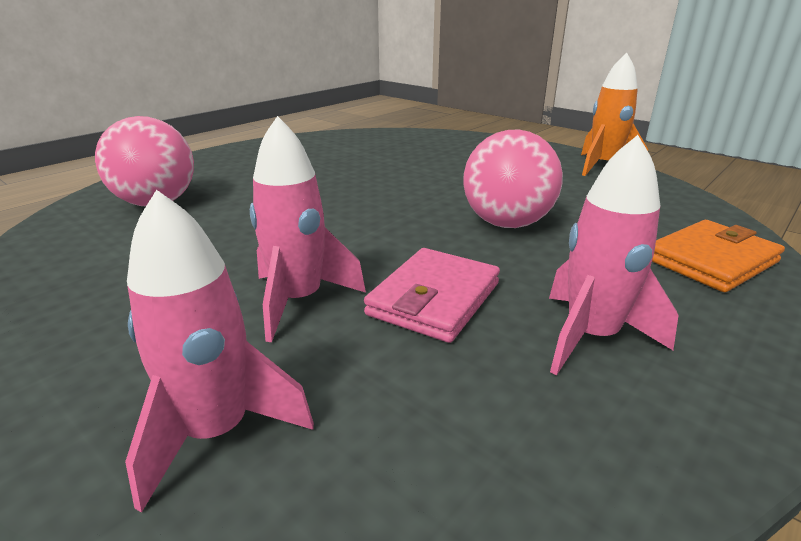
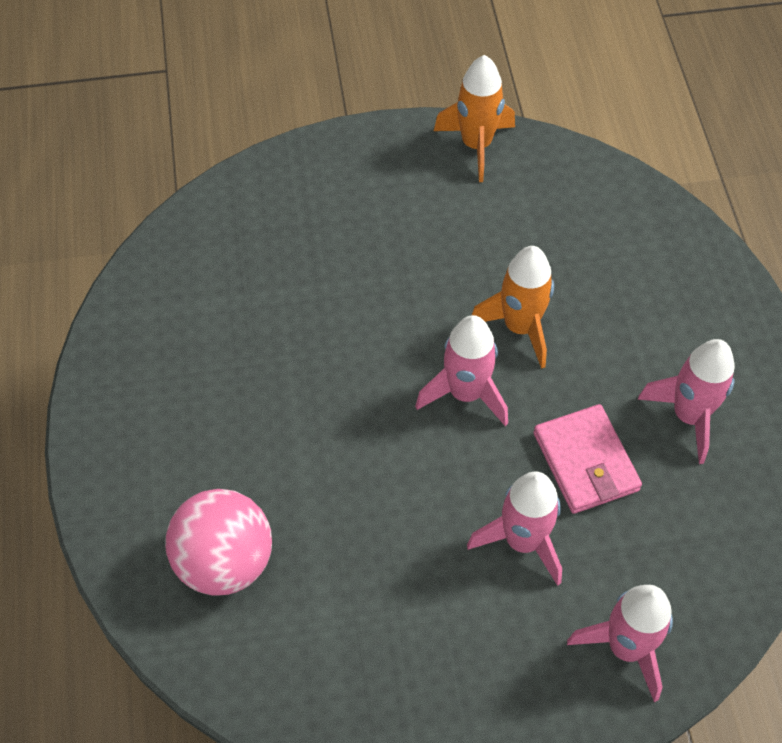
camera: 50 degrees left, 30 degrees up
pink ball [463,129,563,228] -> orange rocket [472,246,554,369]
orange wallet [652,220,785,292] -> none
none -> pink rocket [415,315,508,426]

